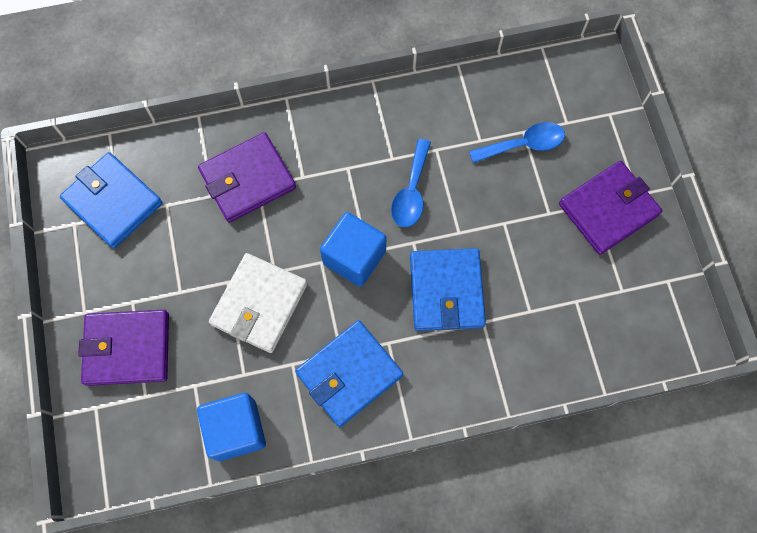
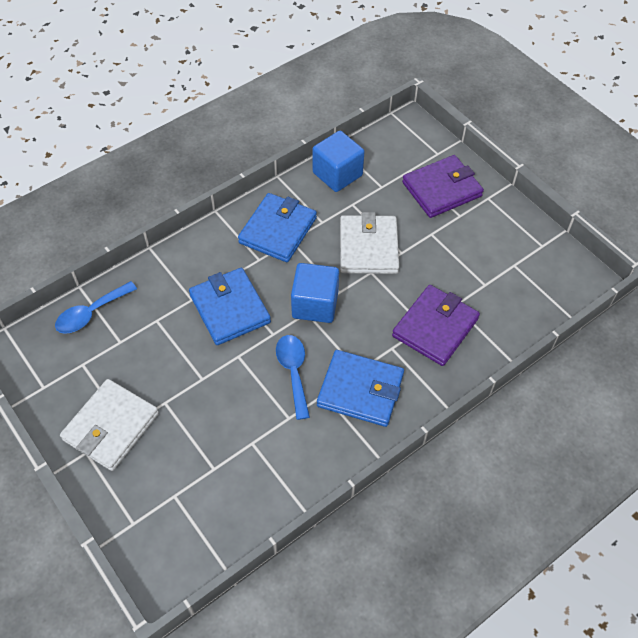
camera: 155 degrees right, 15 degrees down
blue wallet [60,152,163,248] -> blue wallet moved to [317,350,404,427]
blue spoon [469,122,565,163] -> blue spoon moved to [55,281,137,334]
purple wallet [559,161,662,255] -> white wallet [60,379,159,471]

